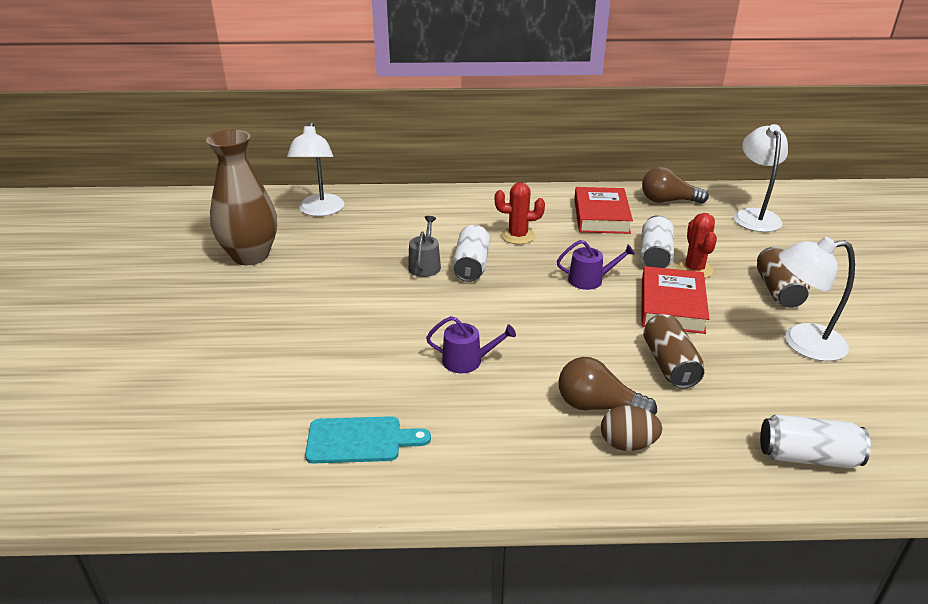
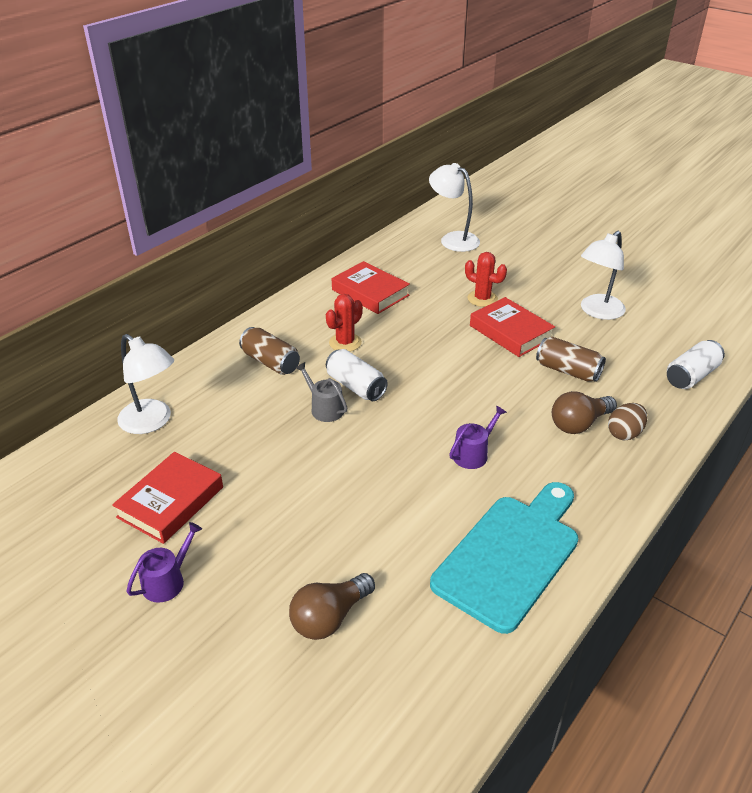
camera: 50 degrees left, 5 degrees up
brown vase [206,130,277,265] -> red book [112,452,223,544]
turquoise cutting board [305,416,431,463] -> turquoise cutting board [430,482,578,634], size x1.82
purple watering can [557,240,635,290] -> purple watering can moved to [126,522,202,603]
white can [640,215,674,268] -> none
brown light bulb [642,167,709,204] -> brown light bulb moved to [289,573,375,640]
brown can [757,247,810,308] -> brown can moved to [239,327,300,375]

